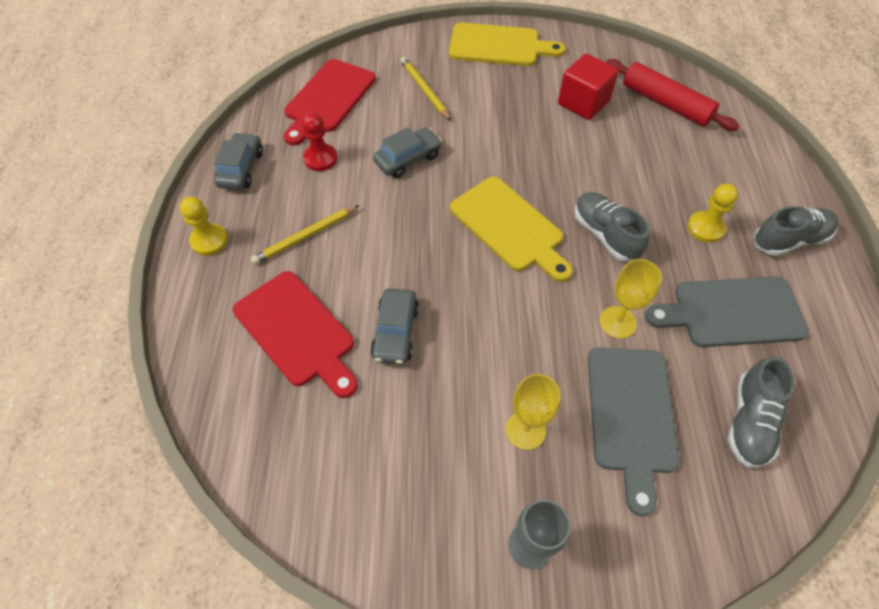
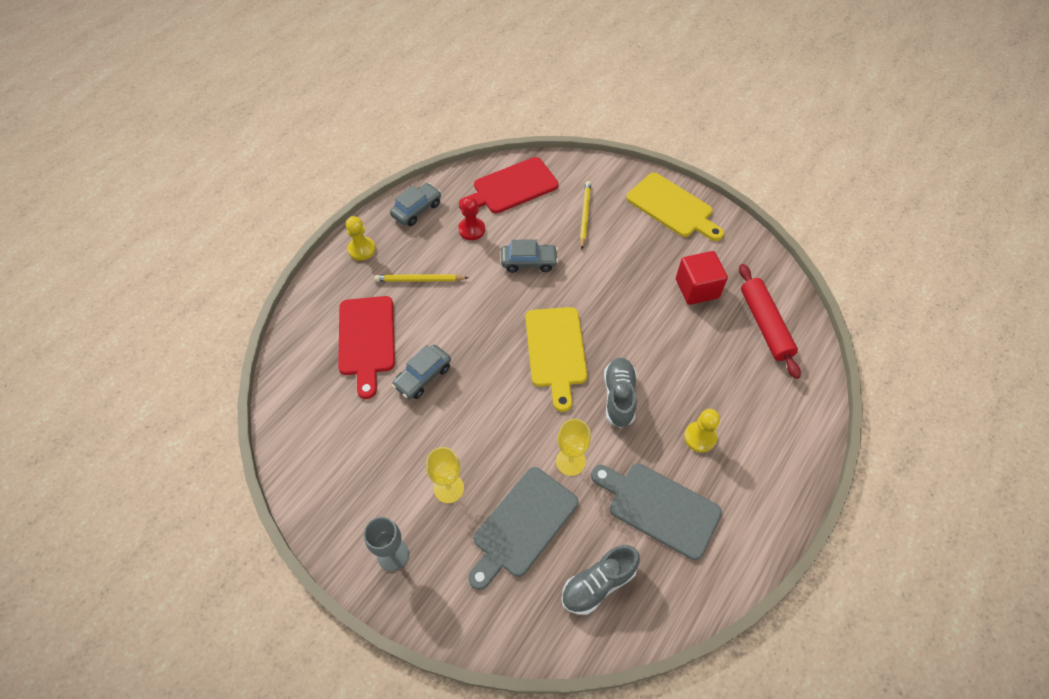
camera: 35 degrees right, 0 degrees up
grey shoe [754,206,839,256] -> none

